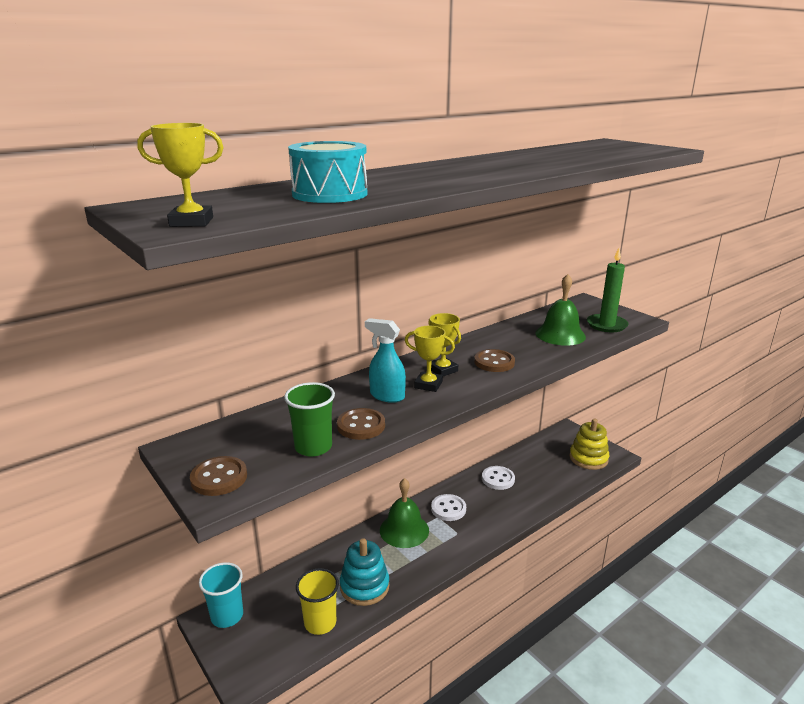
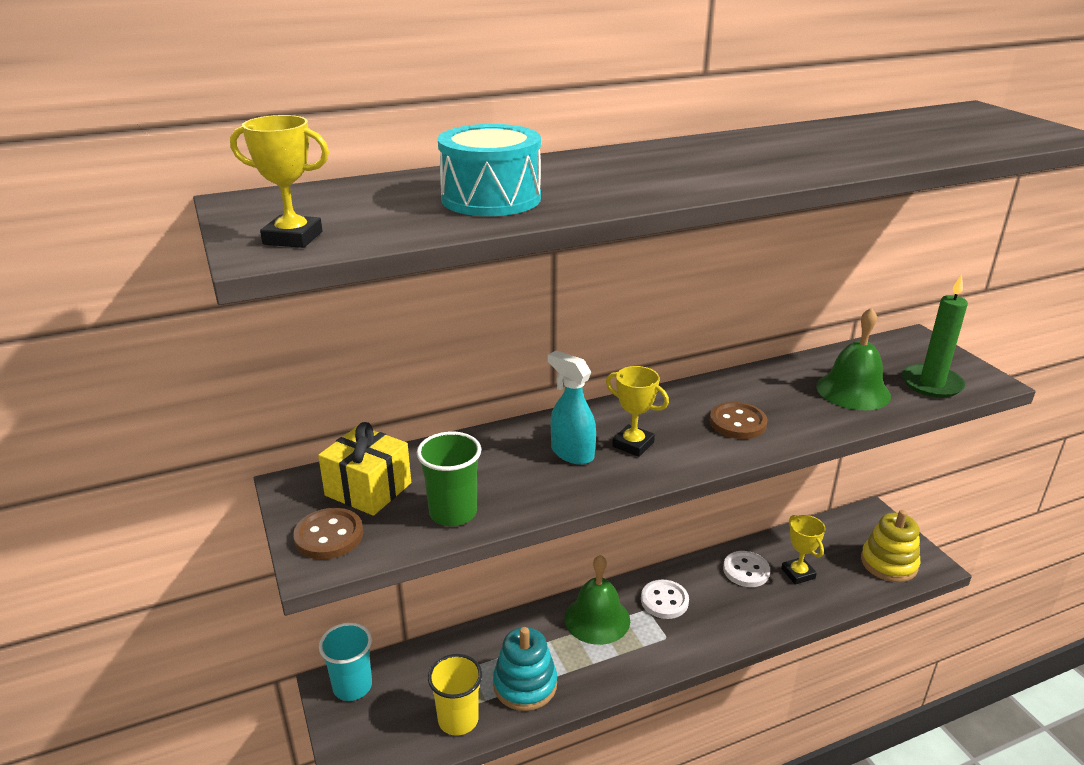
camera: 15 degrees right, 5 degrees up
brown button [337,408,385,440] -> none
yellow trophy [428,313,461,376] -> yellow trophy moved to [781,515,826,585]
none -> yellow gift [318,422,411,516]

